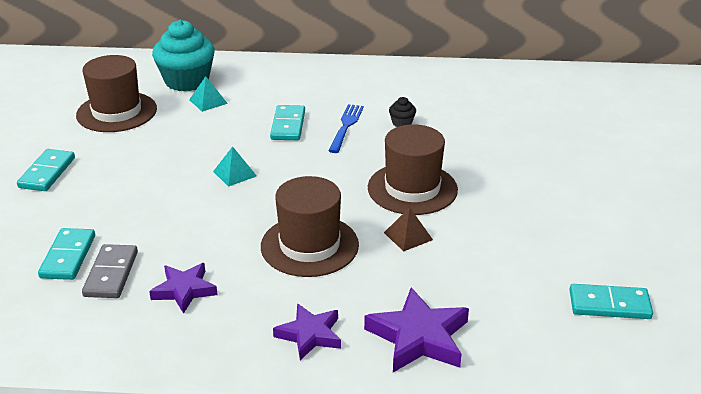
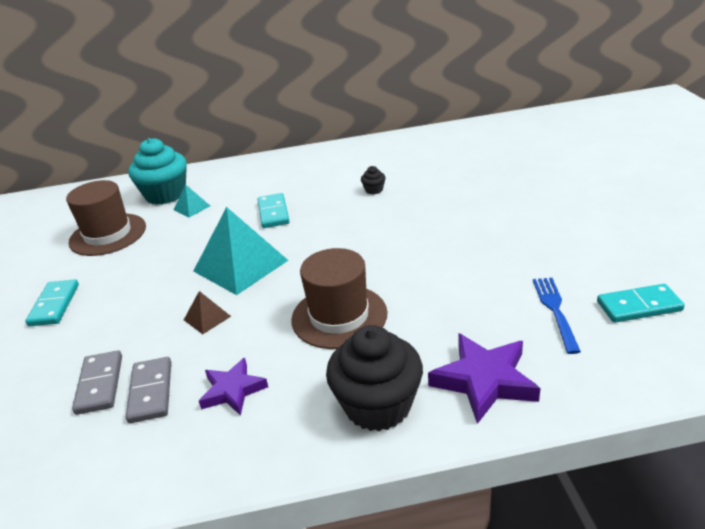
camera: 10 degrees left, 0 degrees up
turquoise domino [38,228,95,280] -> grey domino [72,350,122,415]
turquoise pyramid [213,146,257,187] -> turquoise pyramid [193,207,289,295], size x2.19
purple star [273,303,341,360] -> black cupcake [326,325,423,431]
blue fork [329,104,364,153] -> blue fork moved to [533,278,581,354]
brown hat [368,124,458,215] -> none
brown pyramid [384,207,433,252] -> brown pyramid moved to [184,291,231,334]

